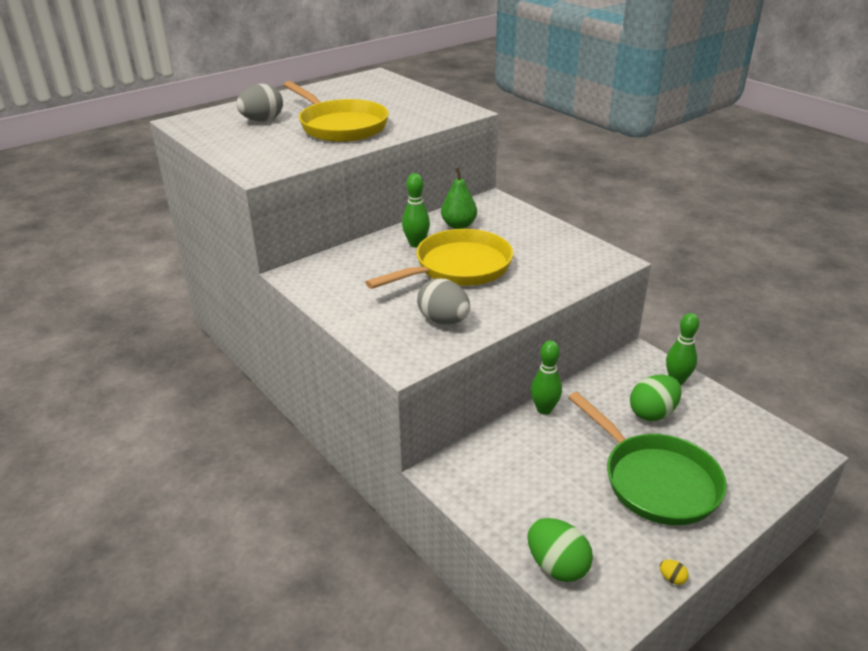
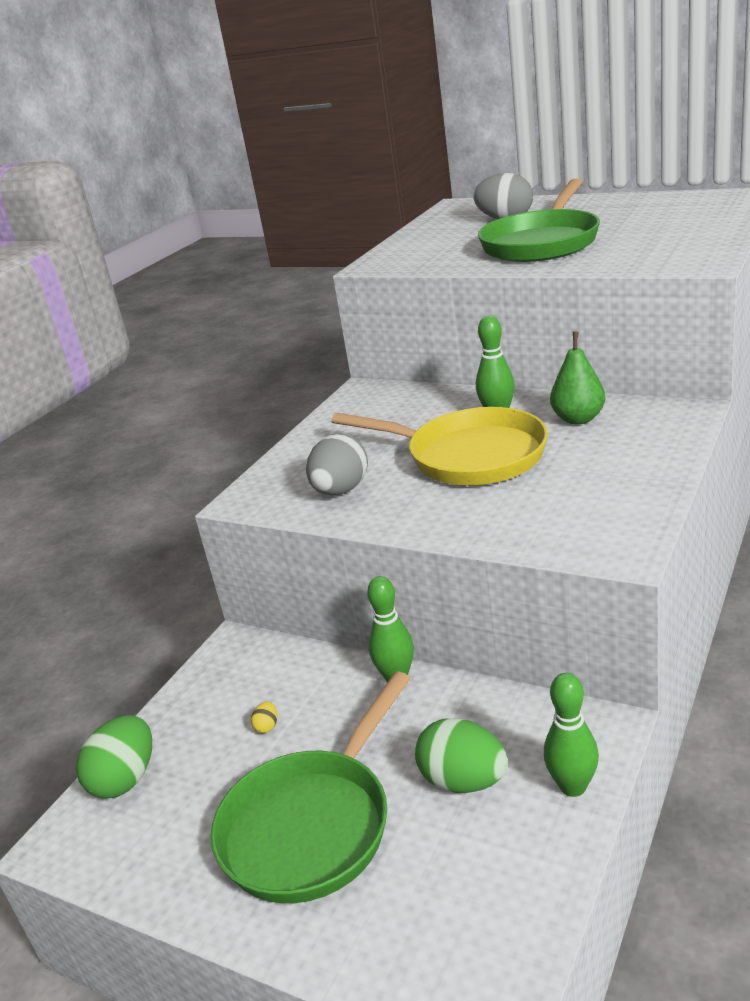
camera: 70 degrees right, 5 degrees down
yellow pan [284,81,389,142] -> green pan [478,179,600,262]
yellow egg [660,560,688,585] -> yellow egg moved to [251,702,277,733]

